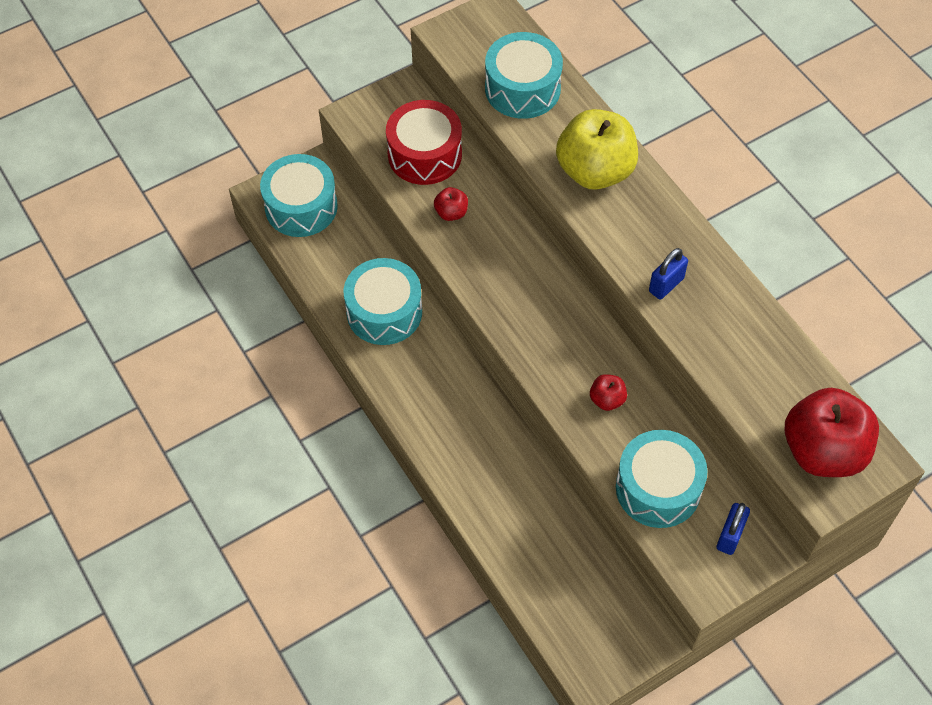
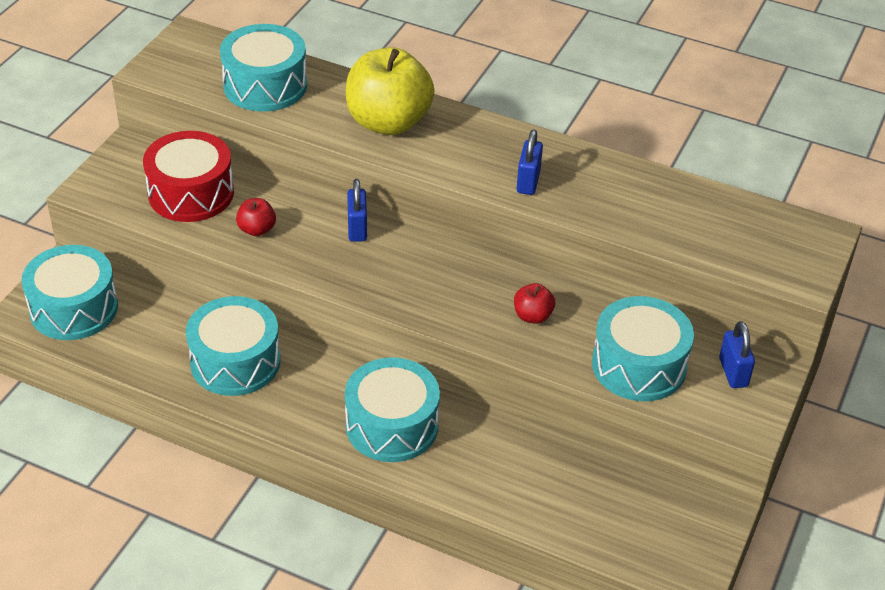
camera: 35 degrees left, 15 degrees down
red apple [784,388,879,477] -> none
none -> turquoise drum [345,357,440,462]
none -> blue padlock [347,179,367,242]

